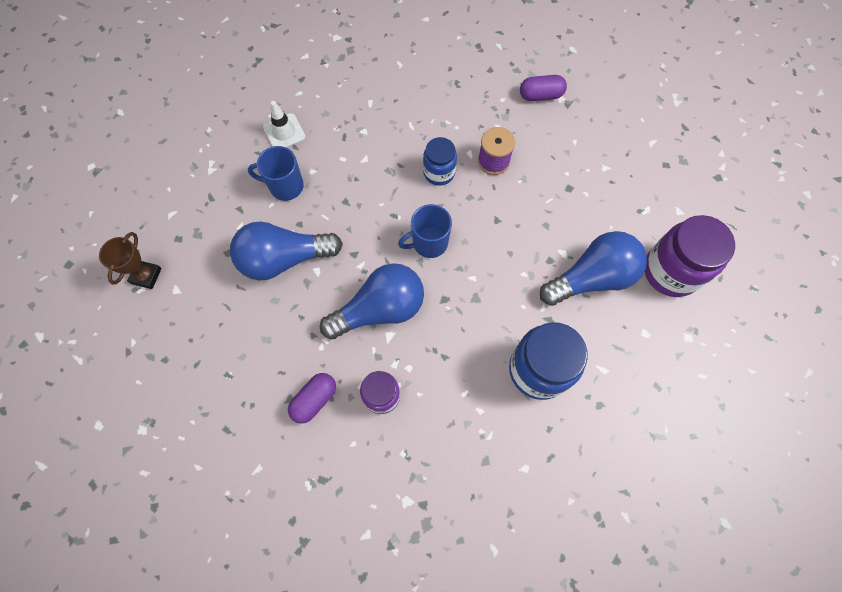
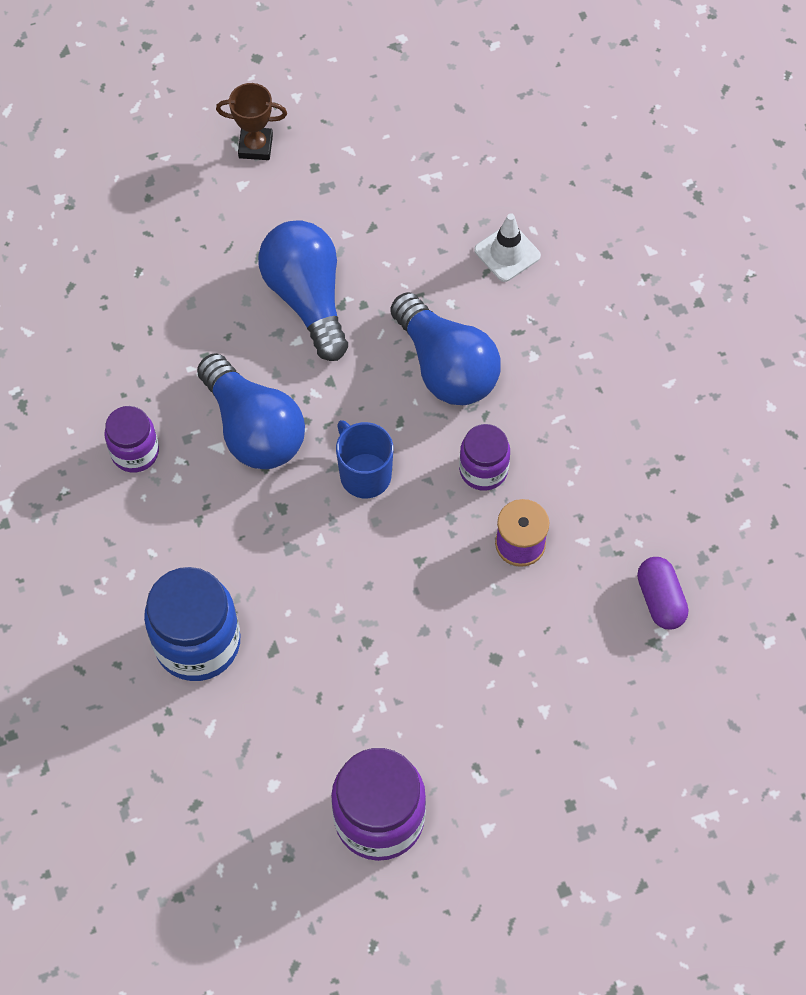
camera: 80 degrees right, 5 degrees down
blue mug [248,146,304,201] -> none
purple capsule [288,373,336,424] -> none
blue jar [423,137,457,186] -> purple jar [459,424,510,491]
blue light bulb [540,231,647,306] -> blue light bulb moved to [390,292,501,405]

